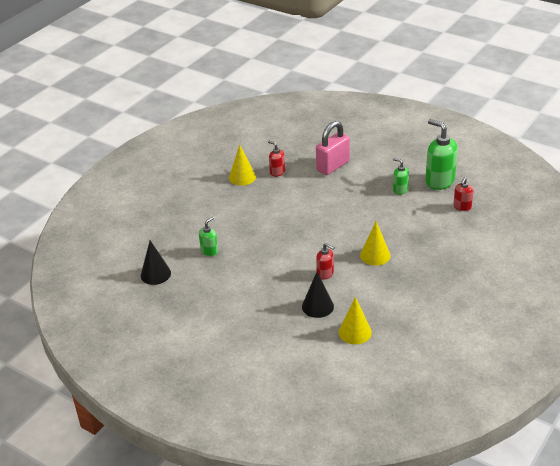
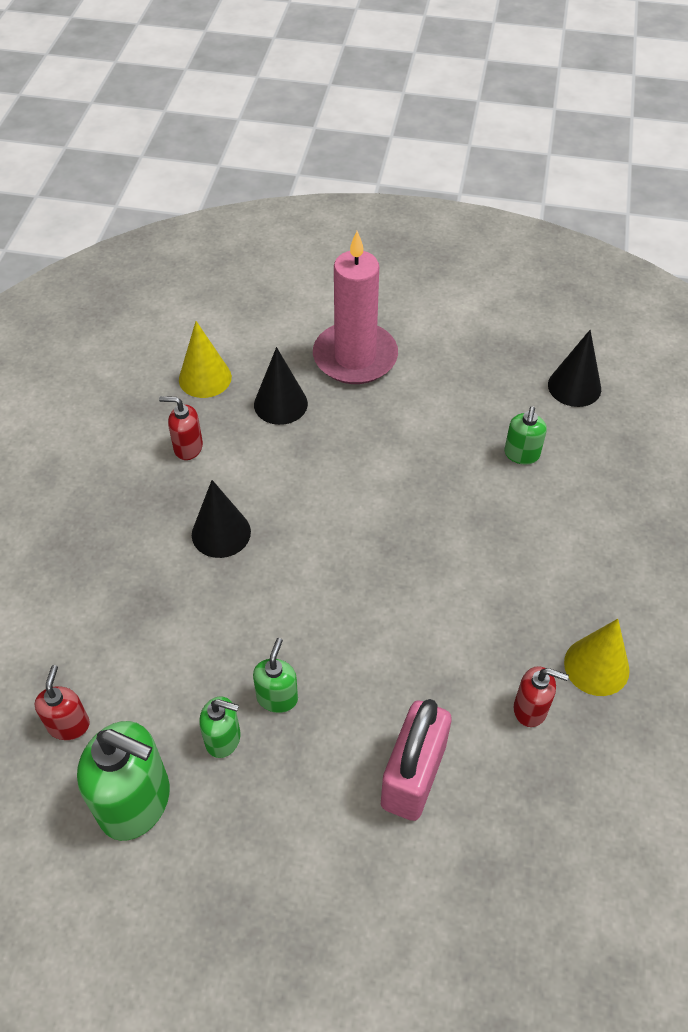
camera: 155 degrees right, 15 degrees up
red soap dispenser [316,243,335,280] -> red soap dispenser moved to [159,396,203,460]
yellow cone [360,221,391,266] -> black cone [192,480,251,558]
none -> green soap dispenser [253,638,298,713]
none -> pink candle [313,231,398,384]

